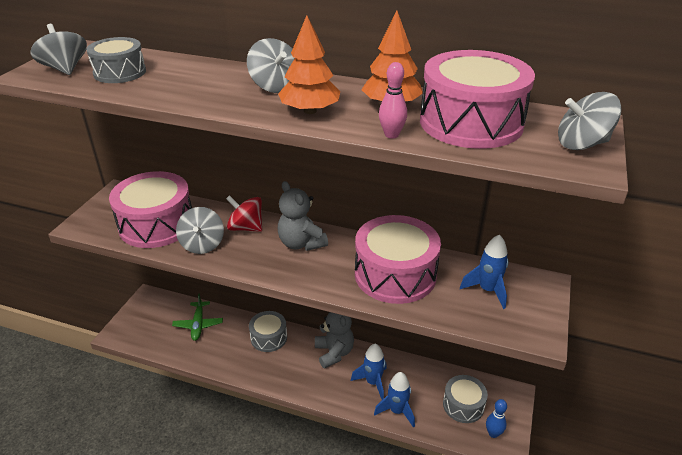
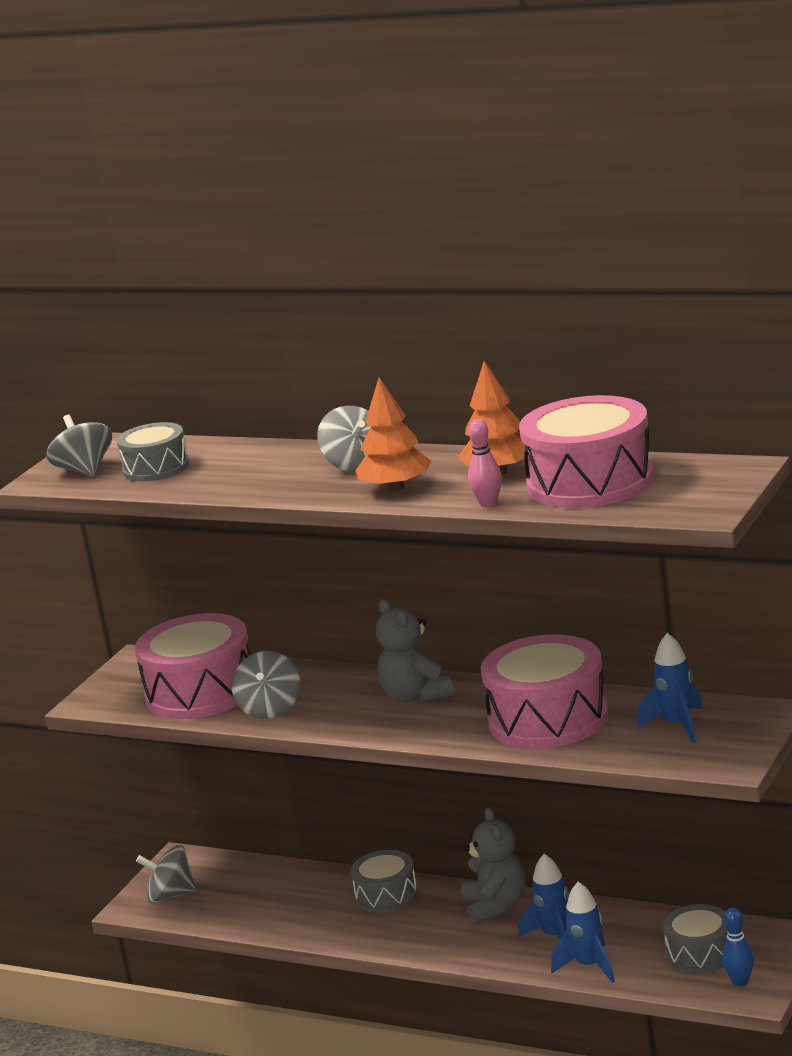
camera: 10 degrees right, 15 degrees down
green plane [172,293,223,341] -> none
red spinning top [226,195,262,232] -> none
grey spinning top [558,92,622,150] -> grey spinning top moved to [136,845,197,903]

